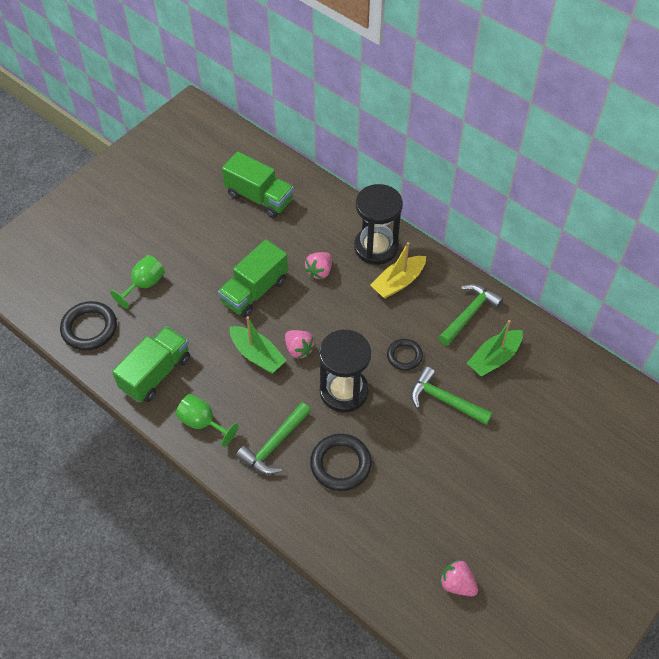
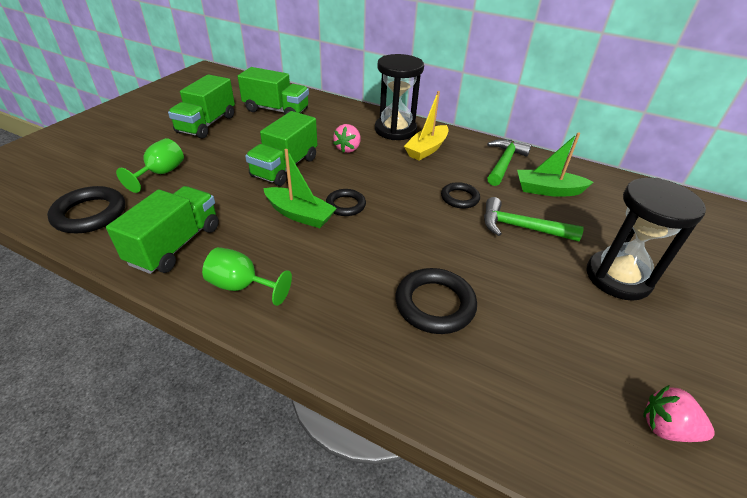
camera: 15 degrees left, 15 degrees down
green hammer [236,402,311,474] -> none
pink strawberry [285,330,315,359] -> black ring [326,189,366,216]
black hourglass [319,330,371,413] -> black hourglass moved to [587,178,706,301]
green boat [467,320,523,377] -> green boat turned 60 degrees clockwise [517,132,594,197]
none -> green truck [168,74,235,139]

